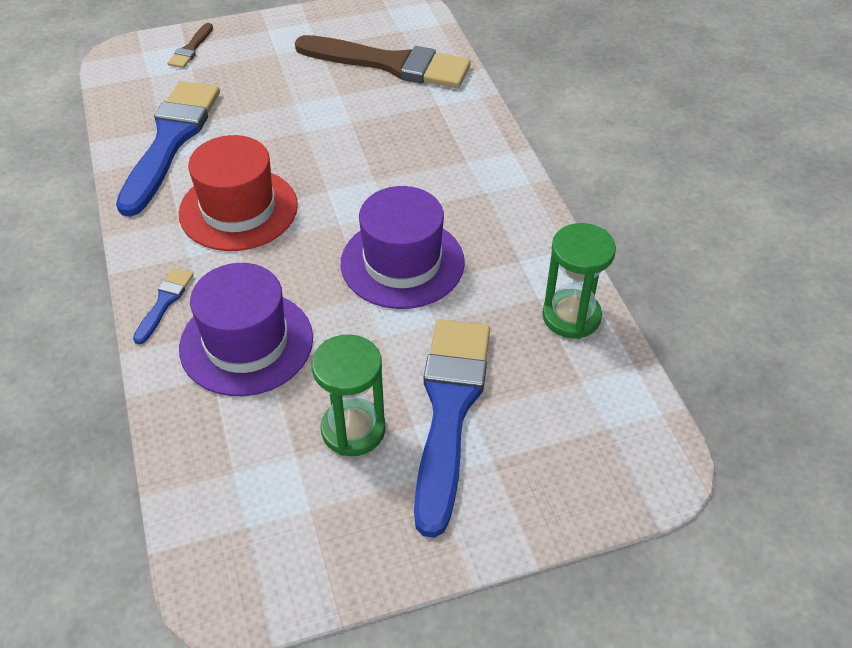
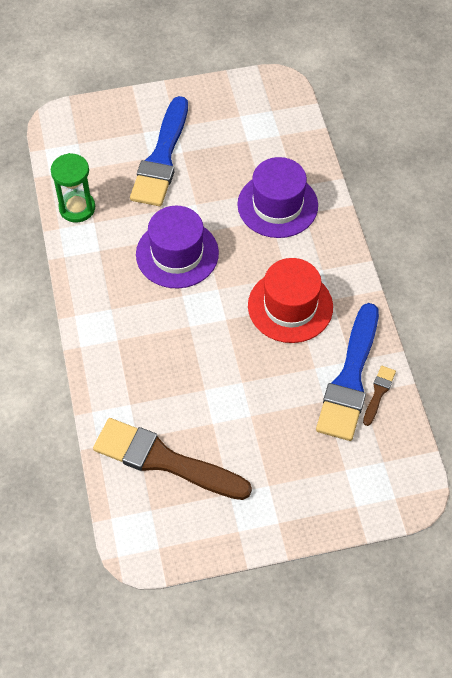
camera: 175 degrees left, 10 degrees up
blue brush [133,268,193,345] -> none
brown brush [167,23,213,68] -> brown brush moved to [363,366,396,426]
green hourglass [312,334,385,456] -> none

